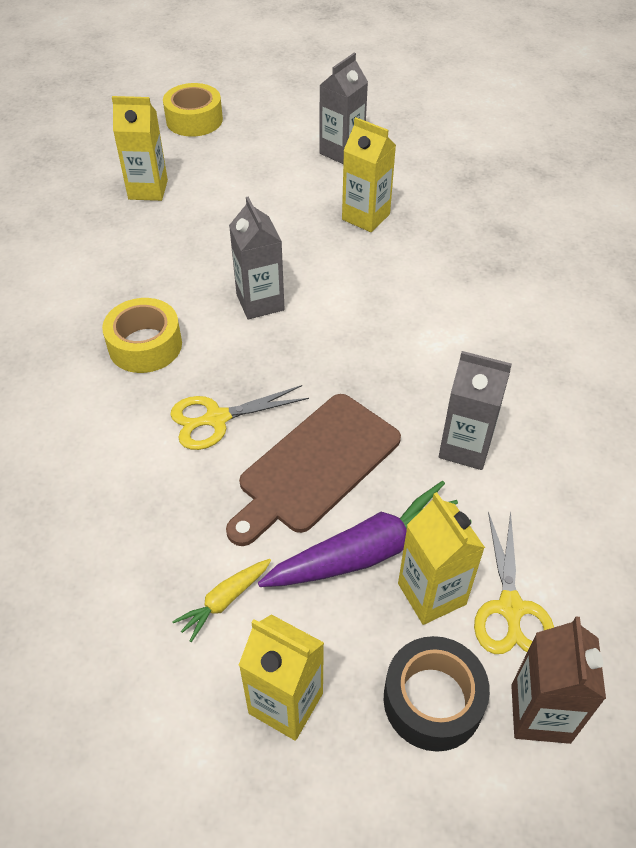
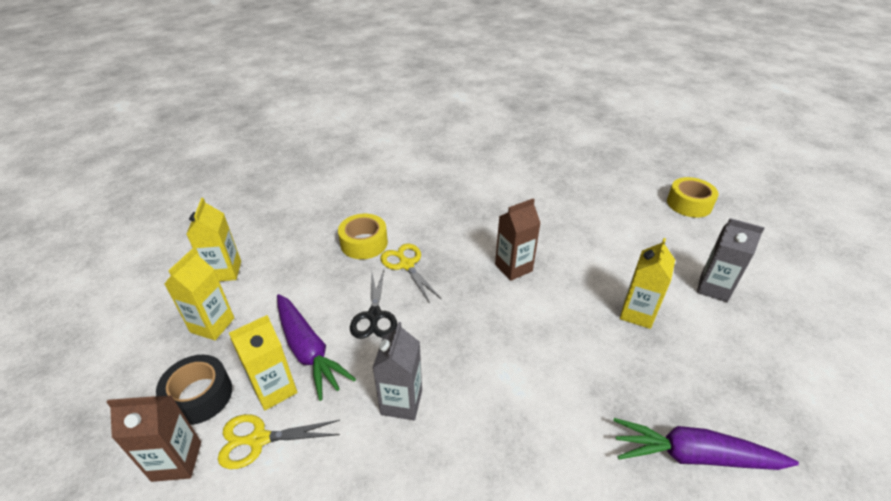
camera: 80 degrees right, 10 degrees down
yellow tape [102,298,182,373] -> yellow tape moved to [338,214,388,259]
yellow carton [112,96,168,201] -> yellow carton moved to [187,198,241,281]
yellow carrot [172,559,271,642] -> none
brown cutting board [226,394,401,546] -> black scissors [350,270,397,339]
grey carton [229,196,285,319] -> brown carton [495,198,541,281]
none -> purple carrot [613,418,799,470]

